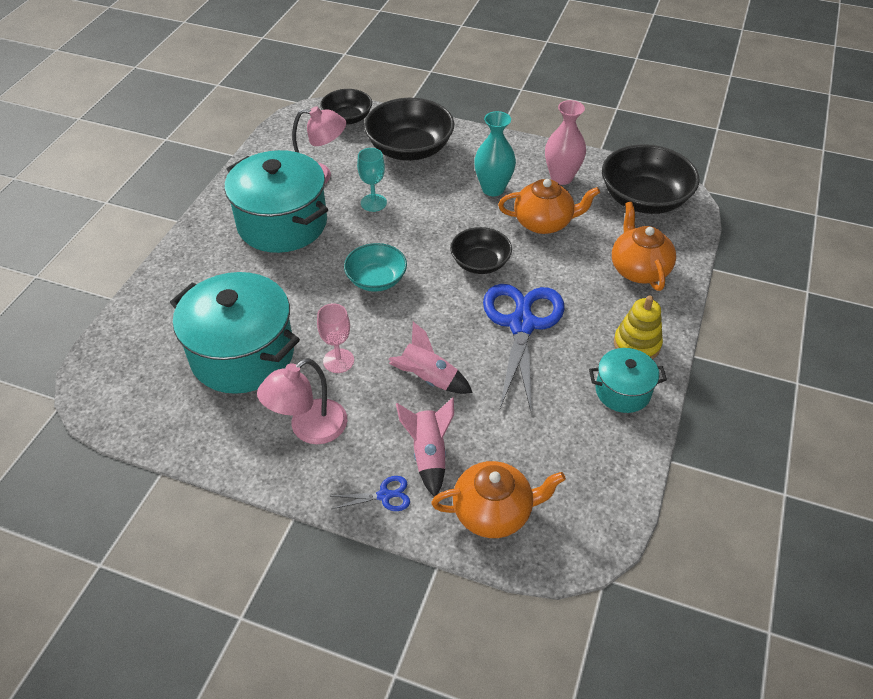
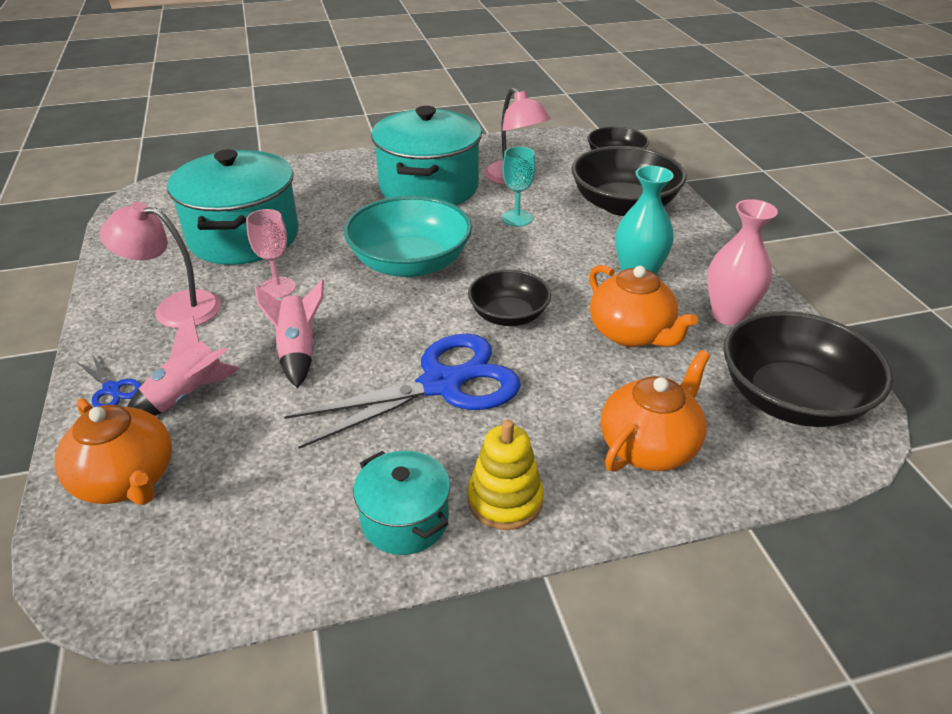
camera: 55 degrees right, 10 degrees down
turquoise bowl [344,243,407,292] -> turquoise bowl [344,196,472,277], size x1.66

